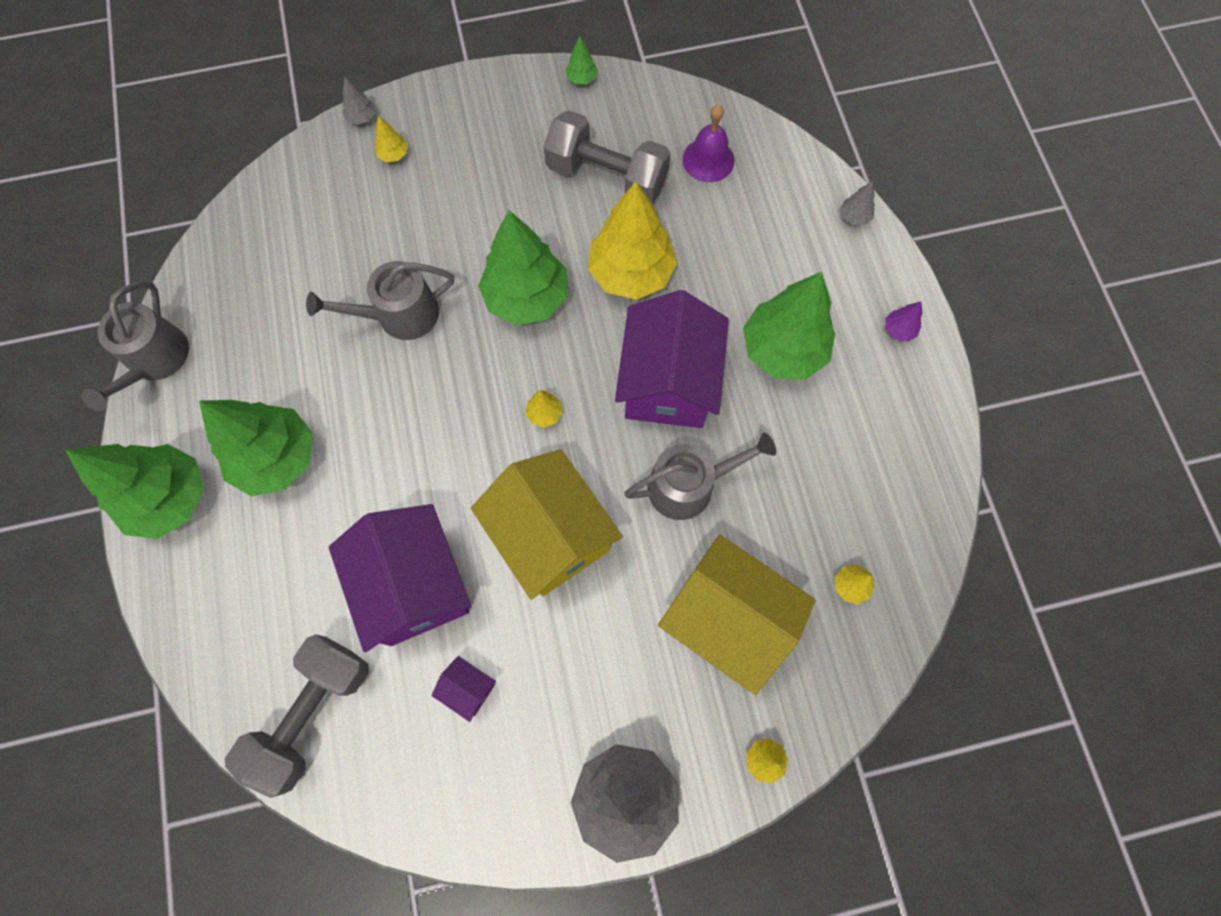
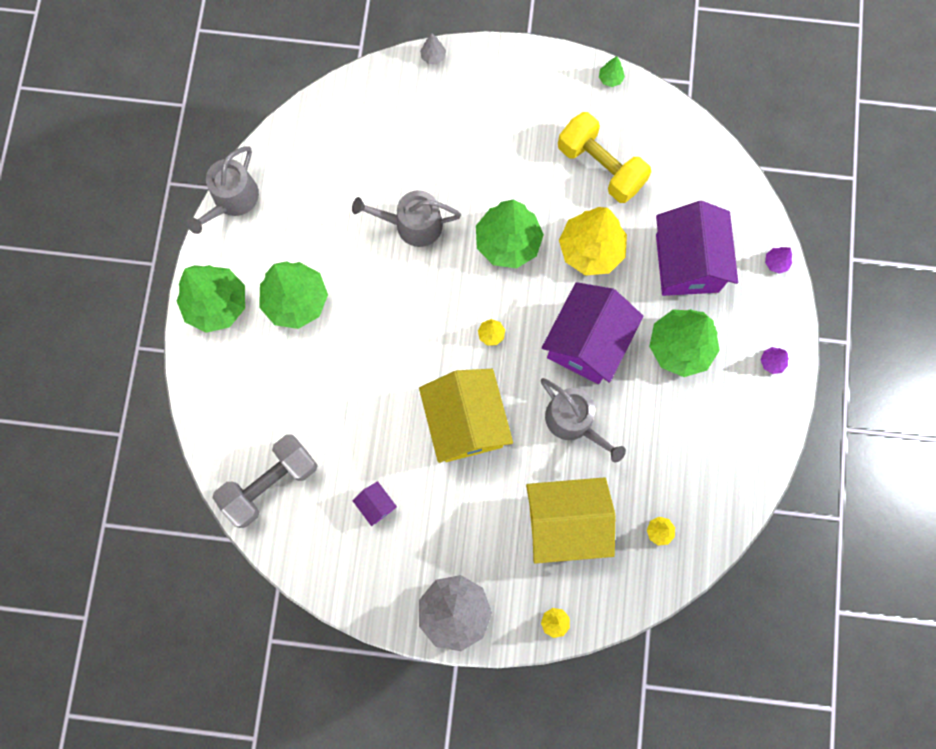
camera: 20 degrees right, 5 degrees up
purple house [329,504,471,652] -> purple house moved to [656,201,738,296]
yellow tree [374,116,408,162] -> none
grey dumbbell [543,110,671,203] -> yellow dumbbell [558,112,651,203]
grey watering can [624,433,776,520] -> grey watering can turned 45 degrees clockwise [541,378,626,462]
yellow house [658,535,816,695] -> yellow house turned 60 degrees counterclockwise [526,477,616,564]
purple bell [683,105,735,182] -> none
grey tree [840,181,875,225] -> purple tree [765,247,792,274]

